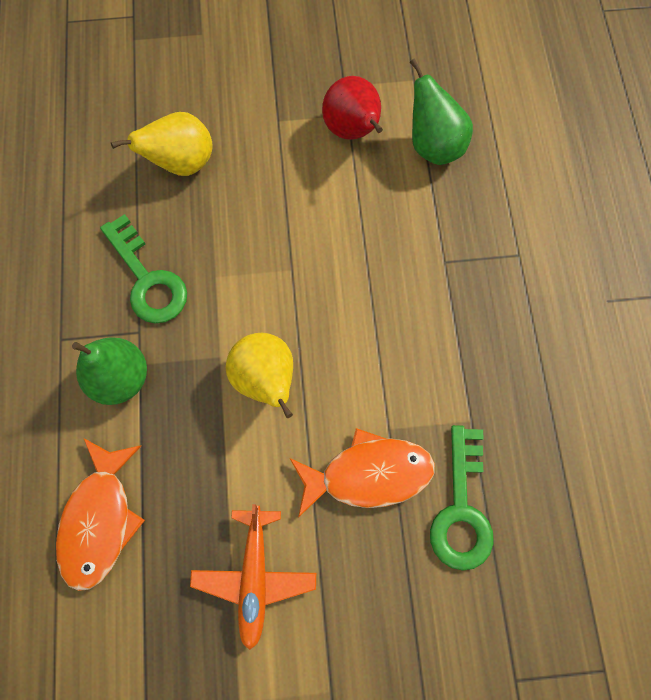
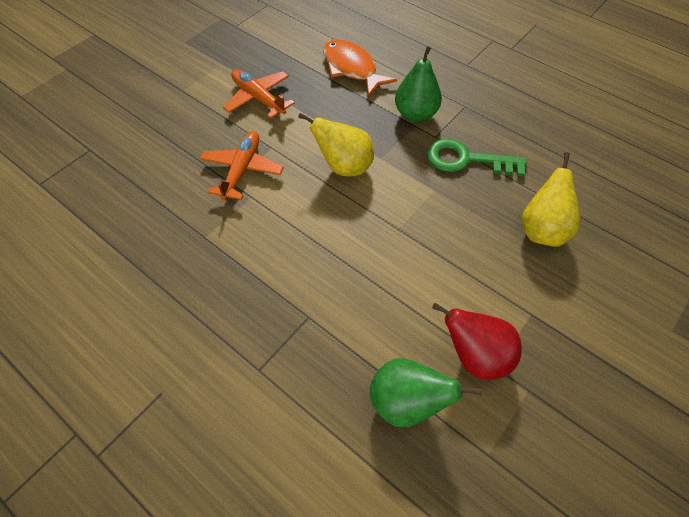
camera: 135 degrees right, 15 degrees down
orange fish [290,428,435,518] -> orange plane [200,131,284,201]
green key [430,425,494,571] -> none

